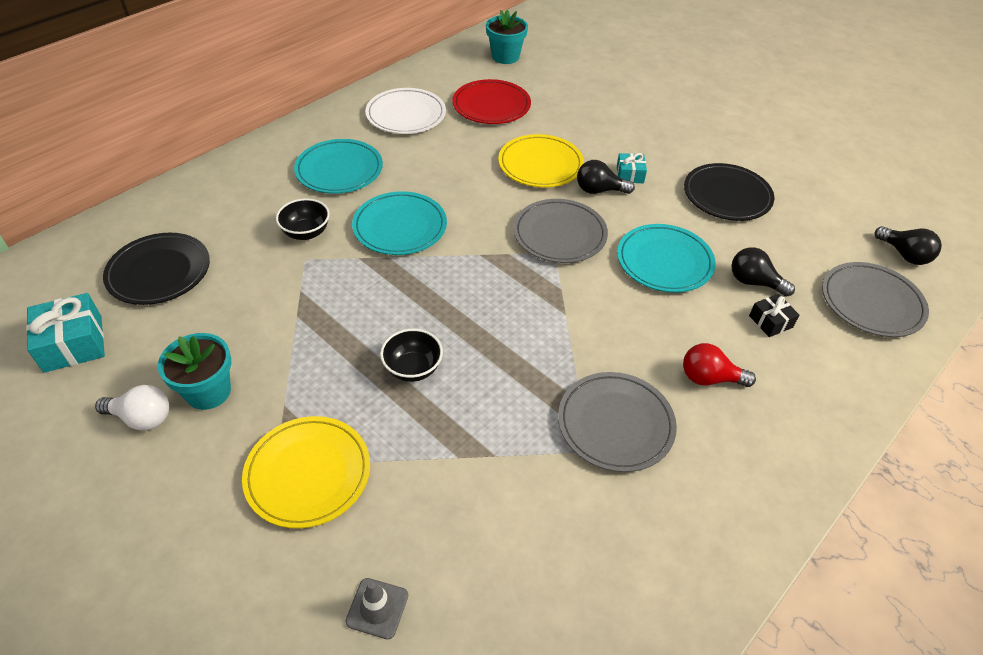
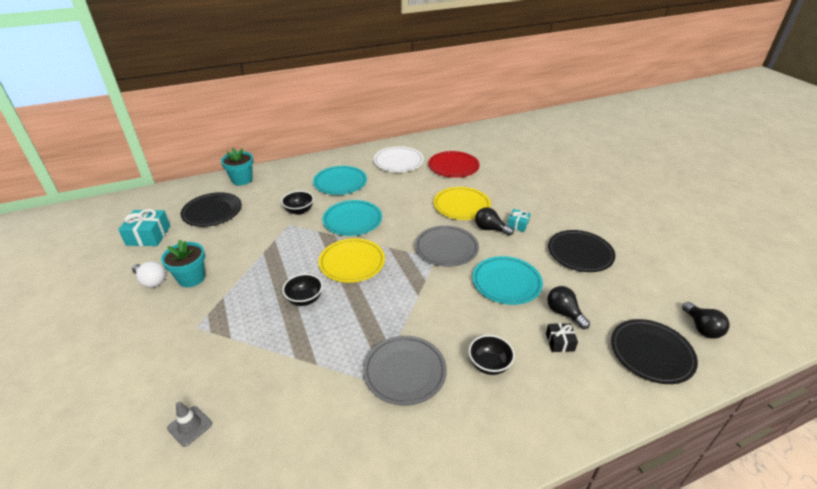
camera: 25 degrees right, 10 degrees down
yellow plate [242,416,370,528] -> yellow plate moved to [318,238,385,283]
turquoise flower pot [486,10,528,64] -> turquoise flower pot moved to [221,148,254,185]
red light bulb [683,343,756,387] -> black bowl [469,335,515,375]
grey plate [822,262,929,337] -> black plate [611,319,698,384]

